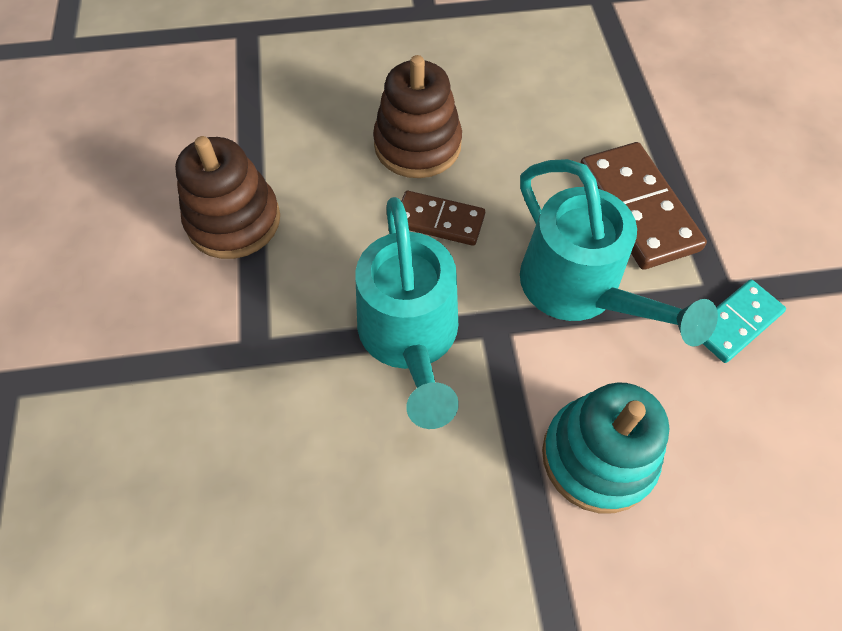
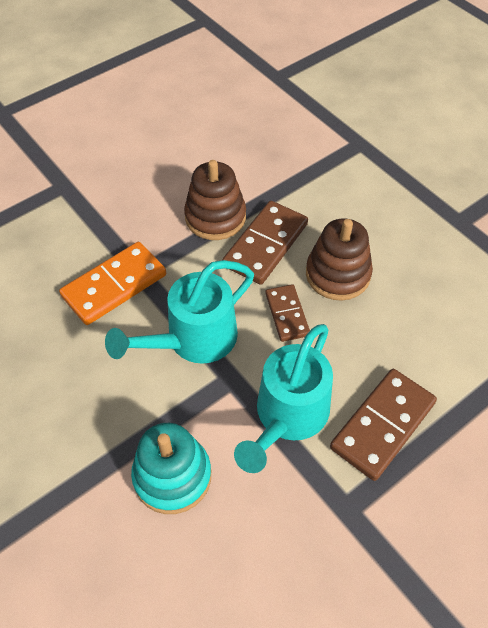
camera: 60 degrees right, 5 degrees down
turquoise domino [703,280,786,363] -> none
none -> orange domino [59,242,166,325]
none -> brown domino [222,201,308,285]

